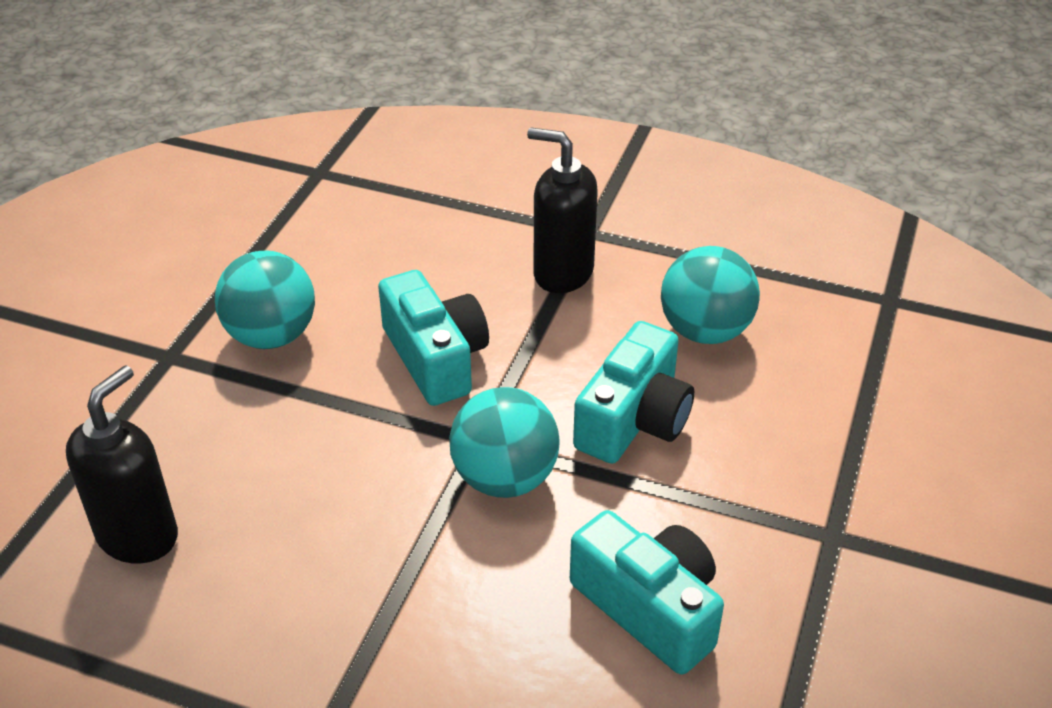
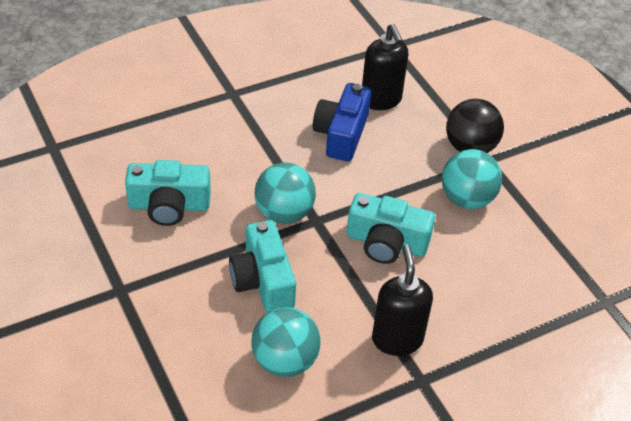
camera: 130 degrees right, 5 degrees up
black soap dispenser [527,128,598,293] -> black soap dispenser turned 75 degrees counterclockwise [372,244,433,356]
none -> blue camera [313,83,371,161]
none -> black ball [446,99,504,153]

